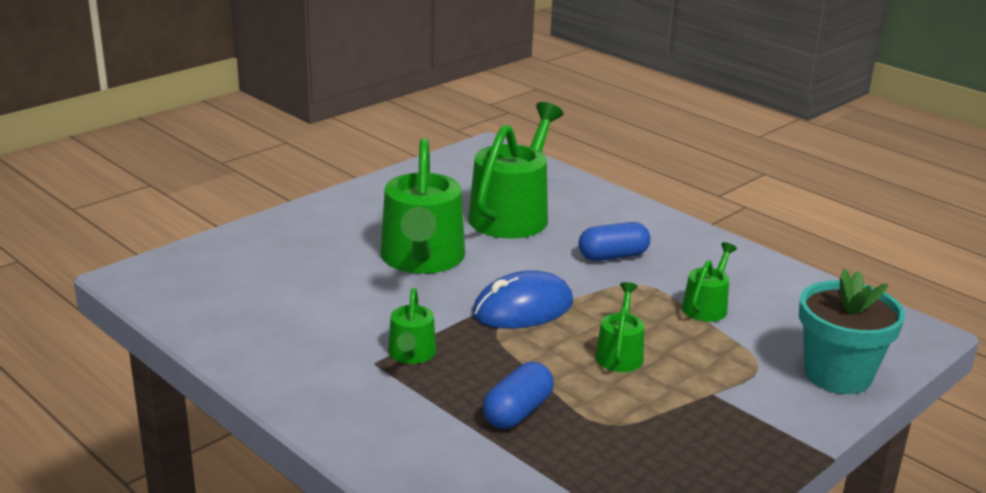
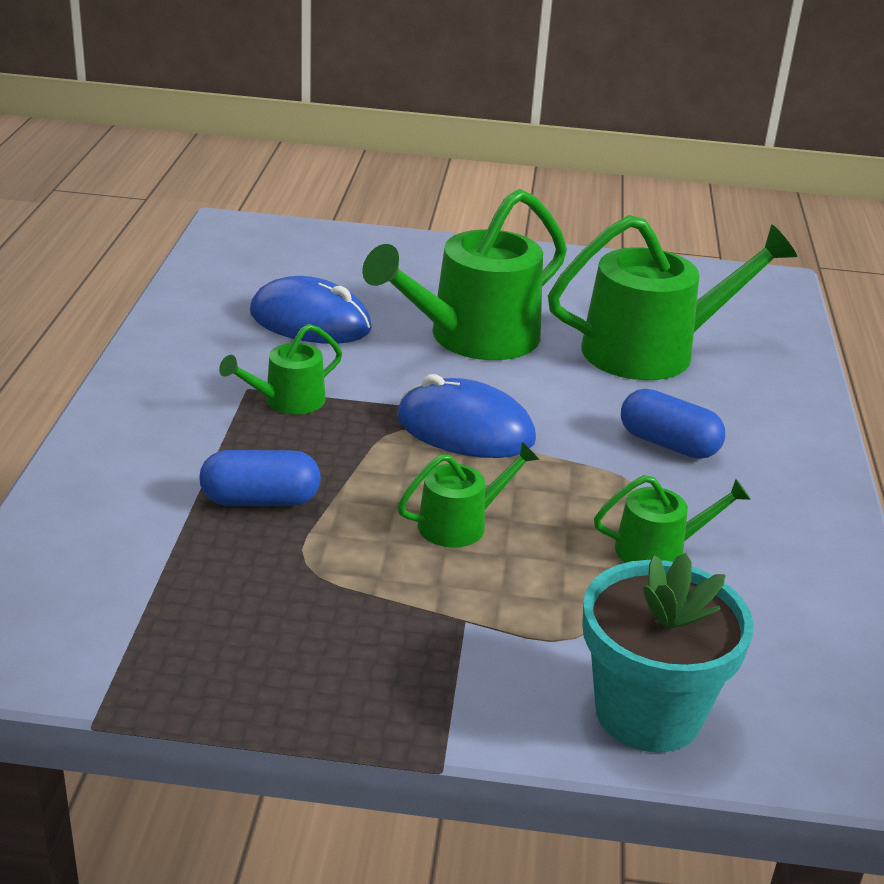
camera: 50 degrees right, 5 degrees up
none -> blue mouse [250,276,372,344]

